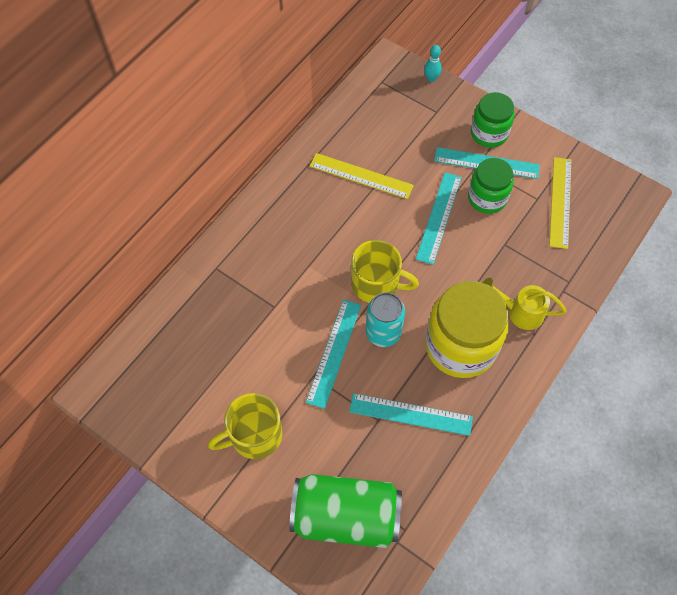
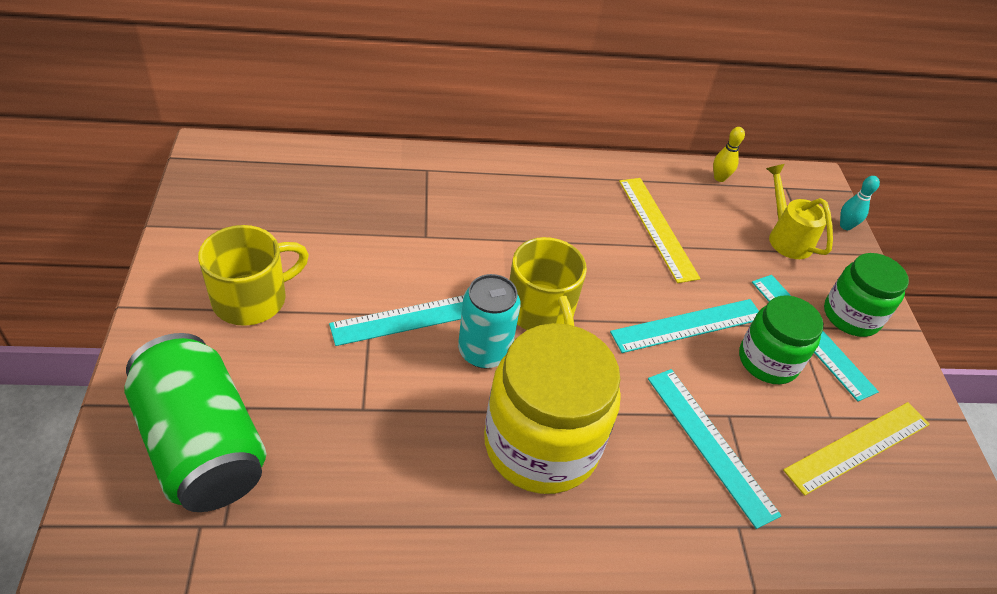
camera: 45 degrees right, 15 degrees down
yellow mug [208,393,282,459] -> yellow mug turned 120 degrees clockwise [198,225,309,326]
turquoise ruler [349,393,473,436] -> turquoise ruler moved to [648,369,781,529]
yellow watering can [483,278,567,330] -> yellow watering can moved to [766,164,833,259]
none -> yellow bowling pin [713,127,745,182]

